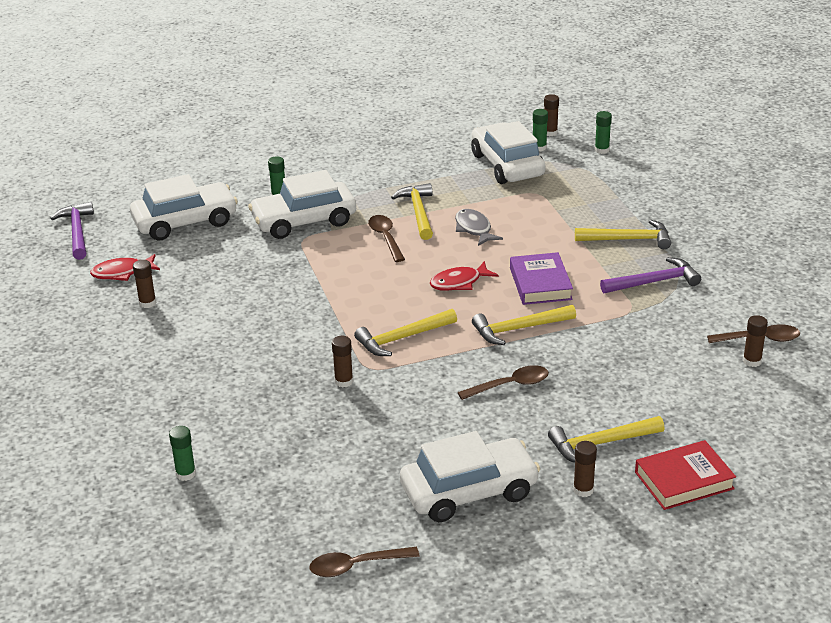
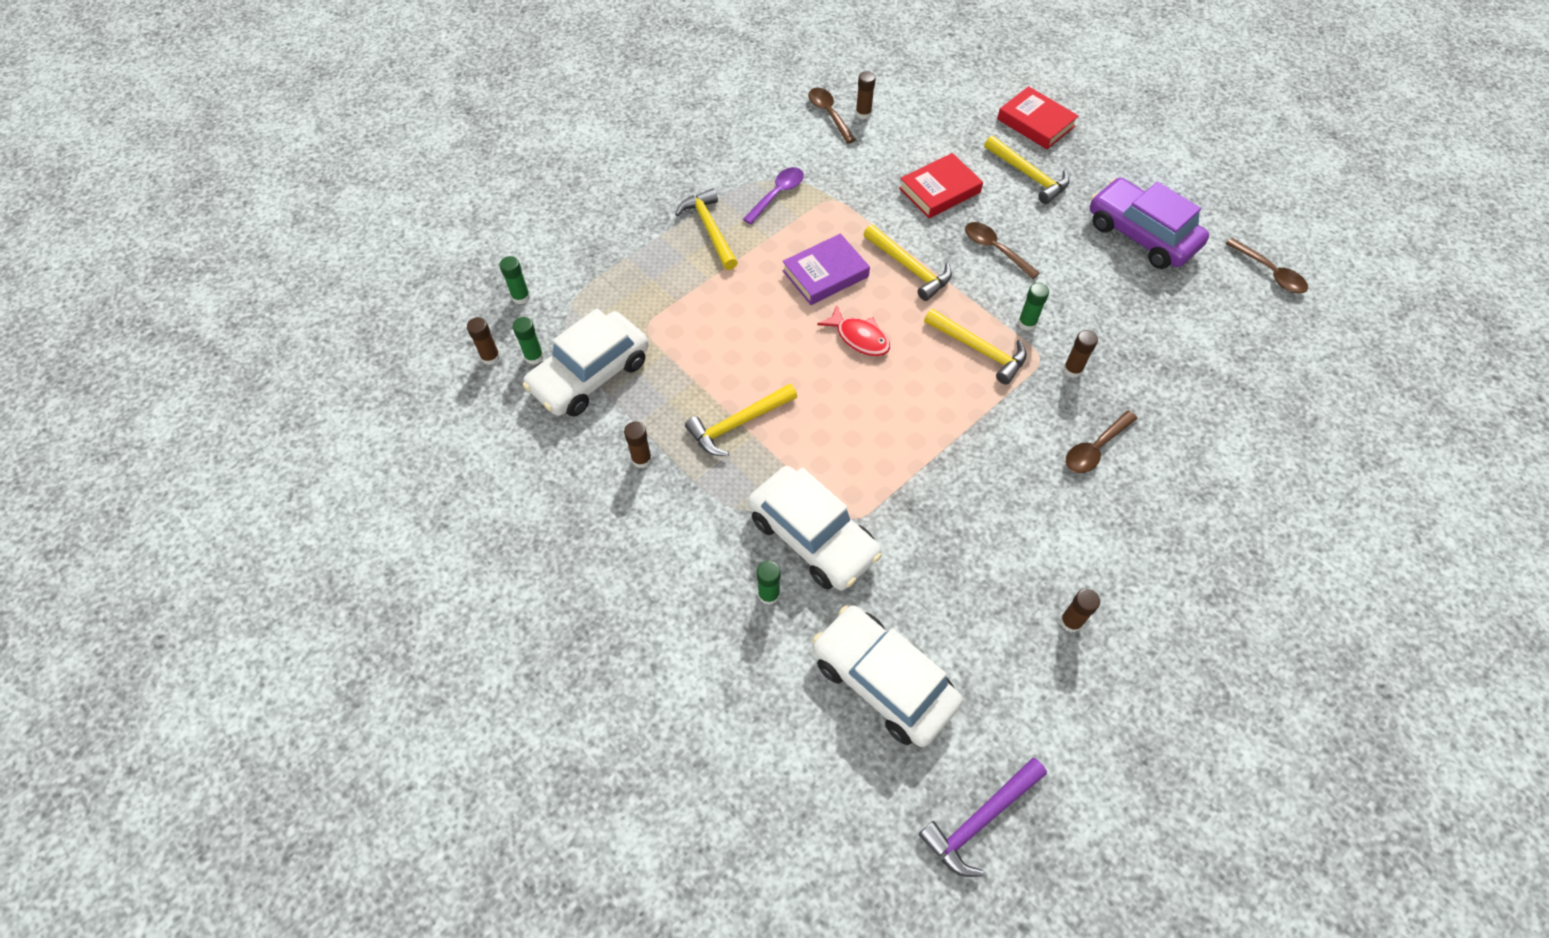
camera: 115 degrees left, 25 degrees up
red fish [90,254,160,281] -> none
green glue stick [169,426,196,481] -> green glue stick moved to [1018,283,1049,331]
brown spoon [368,215,405,262] -> brown spoon moved to [1066,410,1138,473]
white car [400,431,540,522] -> purple car [1090,178,1209,269]
grey fish [455,209,503,246] -> none
brown glue stick [573,441,597,497] -> brown glue stick moved to [624,422,652,468]
purple hammer [600,257,701,294] -> purple spoon [743,167,804,224]
none -> red book [899,153,983,218]

